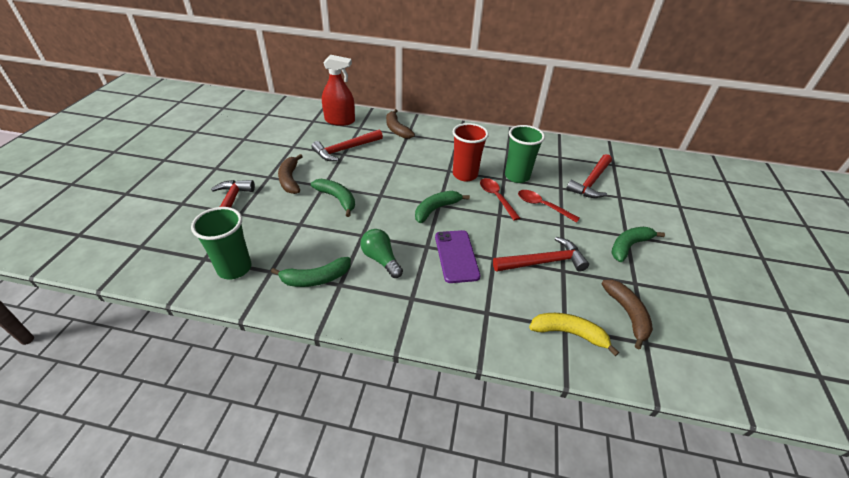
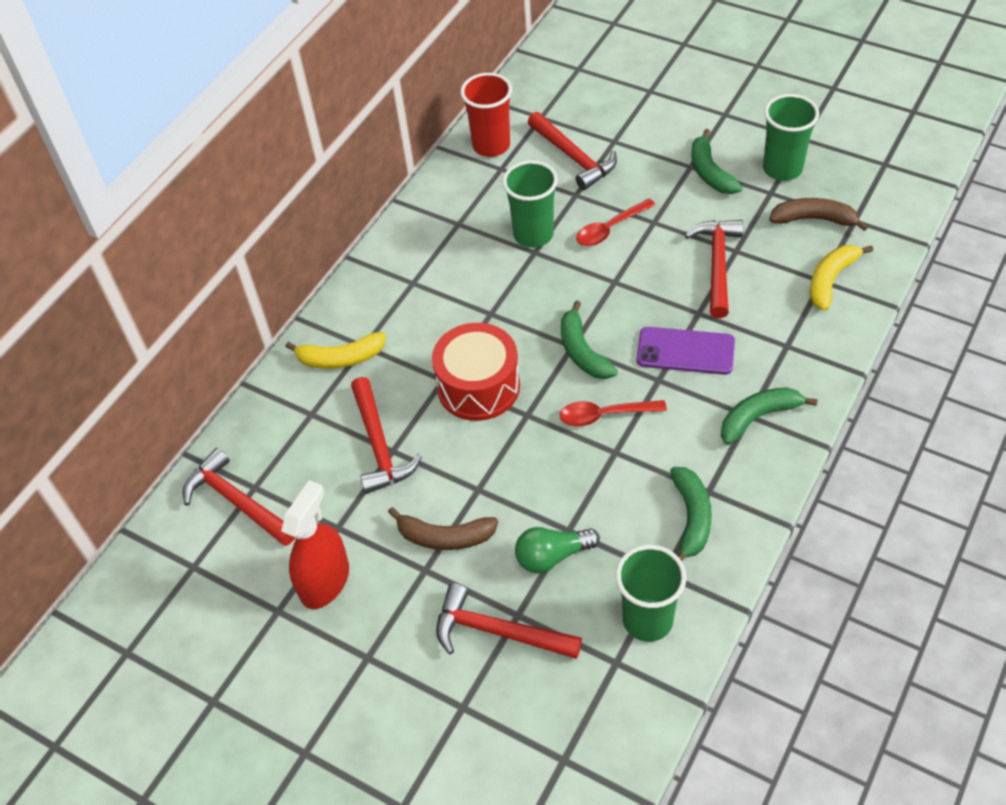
camera: 65 degrees left, 10 degrees up
green banana [311,179,355,217] -> green banana moved to [721,387,818,445]
red spray bottle [322,55,355,126] -> red spray bottle moved to [281,480,349,609]
green light bulb [360,229,403,278] -> green light bulb moved to [515,527,600,573]
brown banana [386,109,415,139] -> yellow banana [285,332,386,369]
red cup [453,123,489,181] -> red cup moved to [460,73,512,157]
red spoon [480,178,520,221] -> red spoon moved to [560,400,667,426]
none -> red hammer [183,448,295,546]
none -> red drum [432,323,520,421]
none -> green cup [763,94,819,181]

